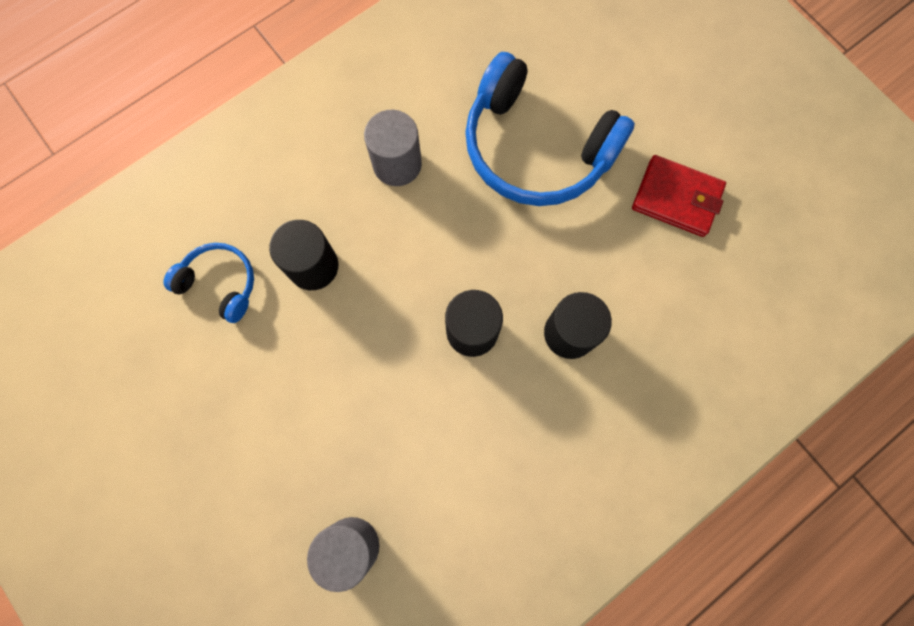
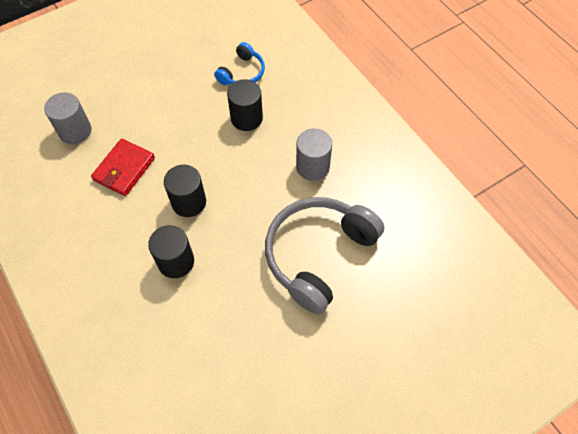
camera: 95 degrees right, 15 degrees down
blue headphones [465,52,635,206] -> grey headphones [265,197,384,315]
red wallet [632,155,726,237] -> red wallet moved to [91,139,155,196]

